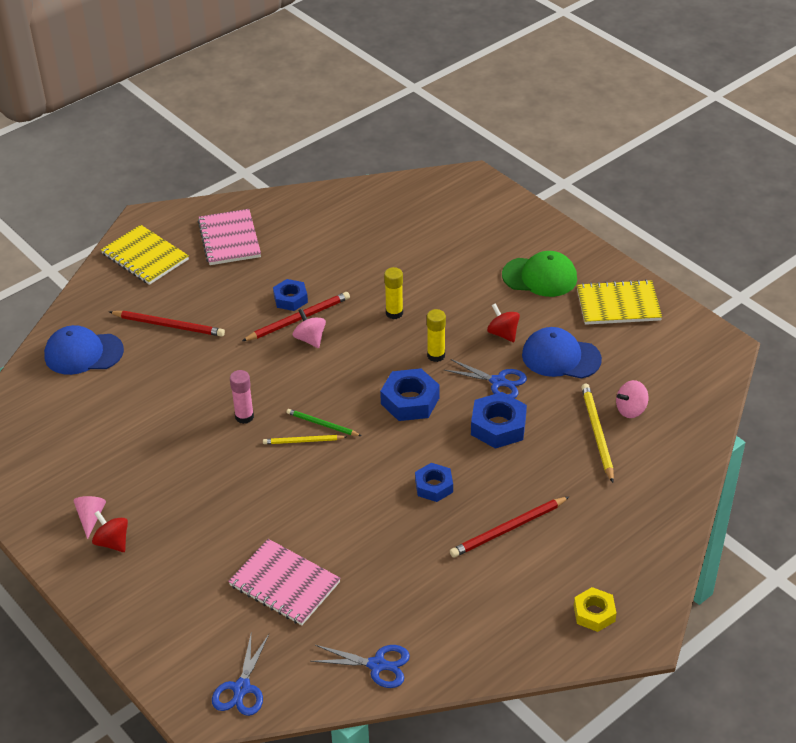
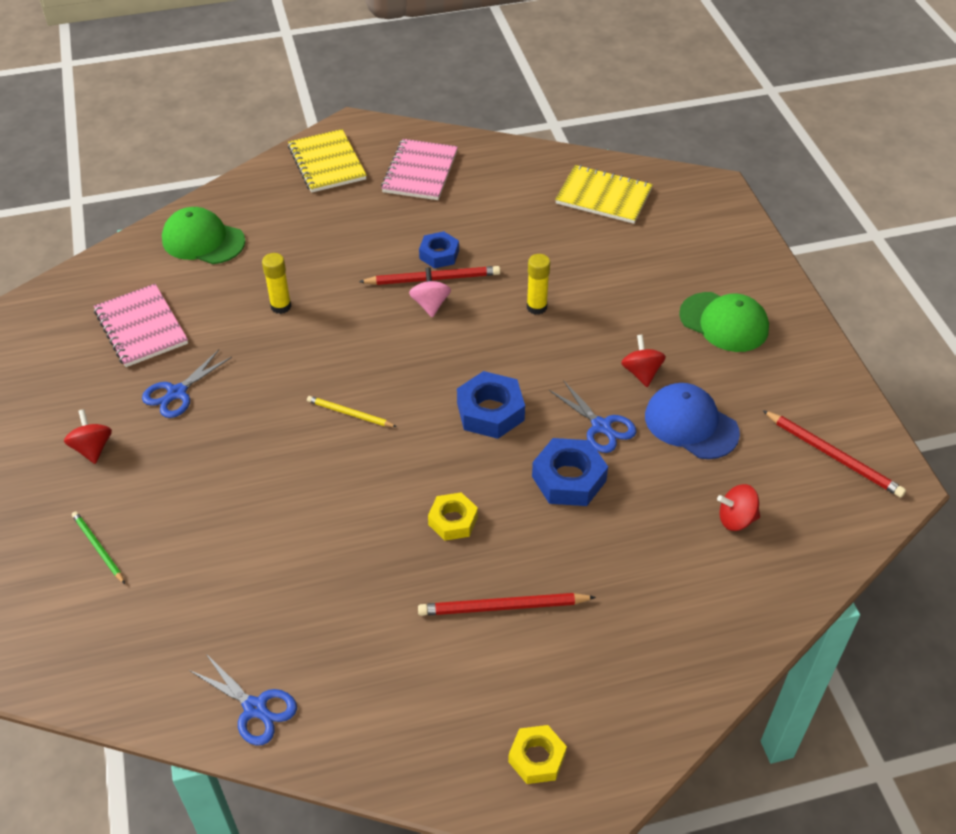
camera: 25 degrees right, 5 degrees up
blue cap [44,325,124,375] -> green cap [162,207,245,264]
pink cone [73,496,106,539] -> none
red pencil [109,311,225,337] -> red pencil moved to [762,410,906,497]
blue scissors [212,634,269,716] -> blue scissors moved to [142,350,232,418]
pink notebook [228,539,341,625] -> pink notebook moved to [94,284,188,367]
pink glue stick [230,370,254,424] -> none
green pencil [286,409,361,436] -> green pencil moved to [72,511,125,584]
blue nut [415,463,453,502] -> yellow nut [428,492,478,541]
yellow glue stick [427,309,446,362] -> yellow glue stick moved to [262,253,291,314]
yellow notebook [577,279,662,325] -> yellow notebook moved to [555,165,653,224]
yellow pencil [581,384,614,483] -> none
pink spinning top [616,380,648,418] -> red spinning top [717,484,760,531]

